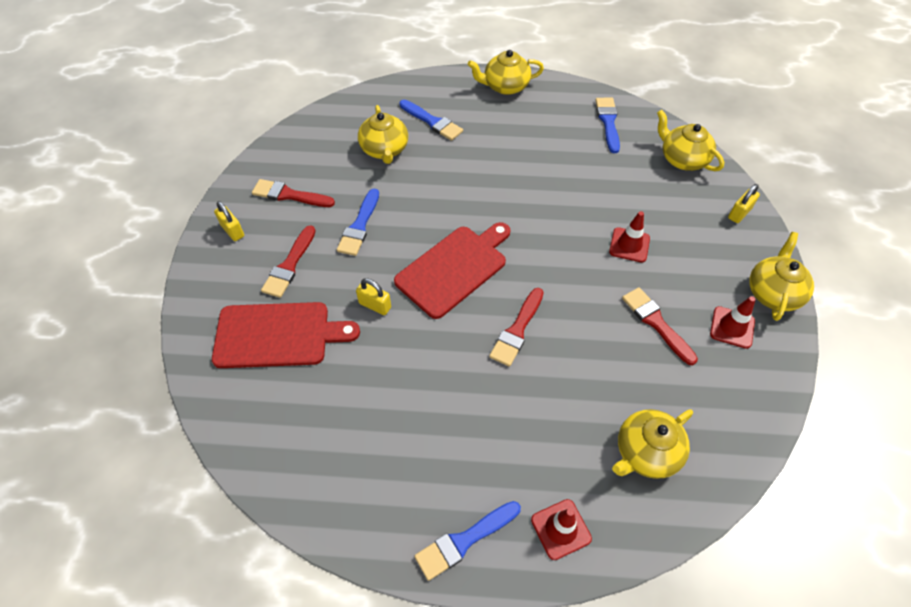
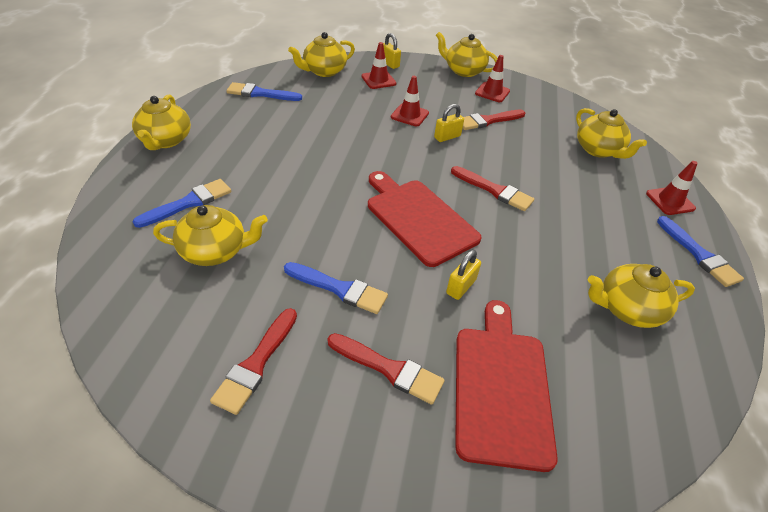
camera: 85 degrees left, 10 degrees down
yellow padlock [214,201,244,241] -> yellow padlock moved to [434,104,464,142]
none -> red traffic cone [361,42,396,89]
none -> yellow teapot [588,264,695,328]

